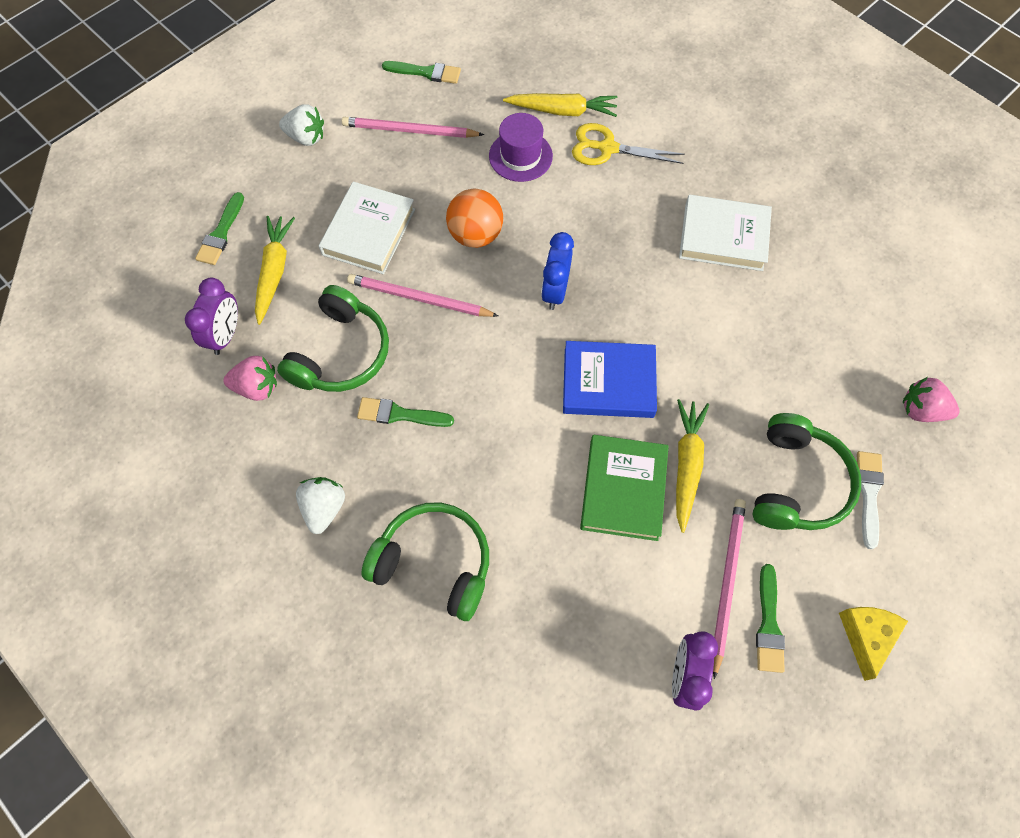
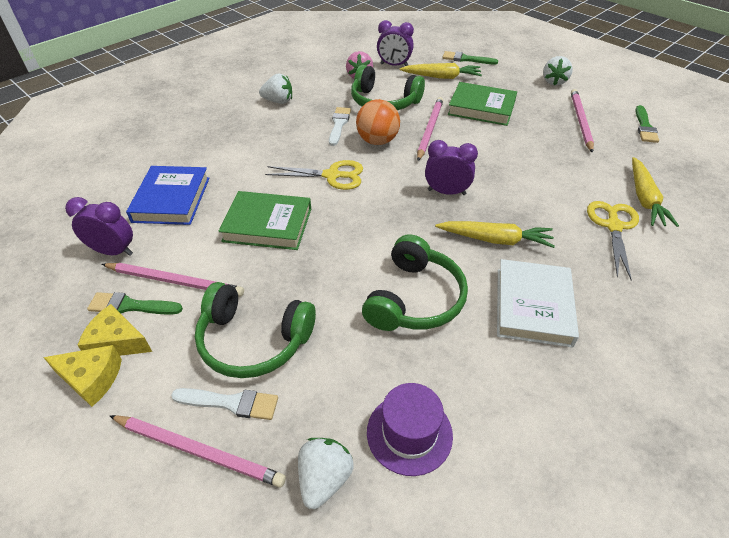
camera: 90 degrees right, 20 degrees down
white book [319,182,415,274] -> green book [448,82,517,126]
green brush [357,397,454,427] -> white brush [329,107,351,146]
green headphones [361,503,489,621] -> green headphones moved to [362,234,468,331]
orange ball [446,189,503,248] -> orange ball moved to [356,99,400,145]
purple hat [489,113,553,182] -> purple hat moved to [367,383,453,476]
blue clock [541,232,574,310] -> purple clock [425,140,478,195]
blue book [563,341,657,418] -> blue book moved to [126,166,209,225]
yellow carrot [676,399,709,533] -> yellow carrot moved to [435,221,555,248]
pink strawberry [903,377,959,422] -> white strawberry [298,438,354,509]
none -> yellow cheese [77,304,152,356]
none -> pink pencil [110,415,286,488]
none -> yellow scissors [265,160,363,190]

